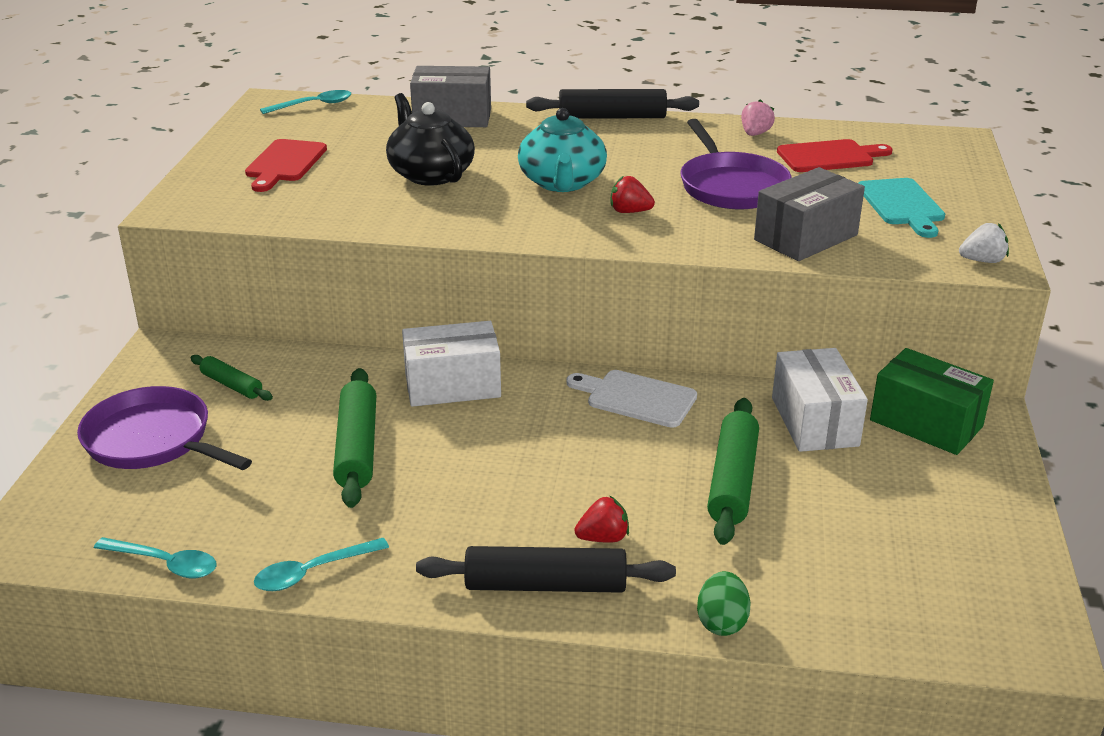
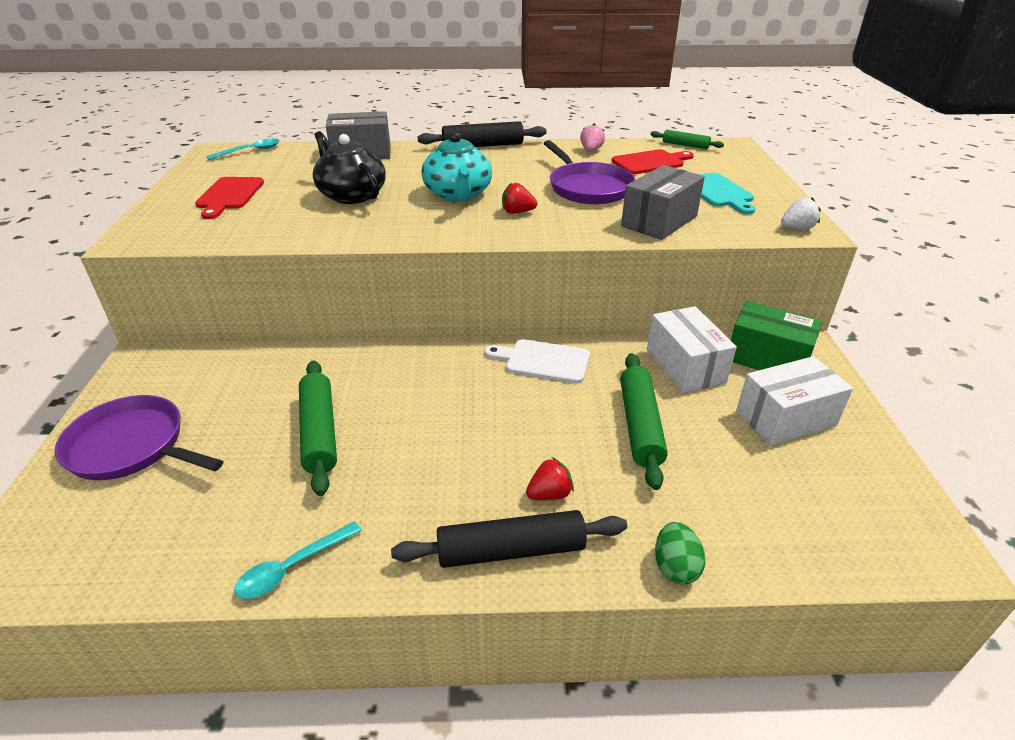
camera: 10 degrees left, 5 degrees up
turquoise spoon [94,537,217,578] -> none
green rolling pin [191,355,273,401] -> green rolling pin moved to [650,130,724,149]
white box [402,321,501,407] -> white box moved to [736,356,853,446]

